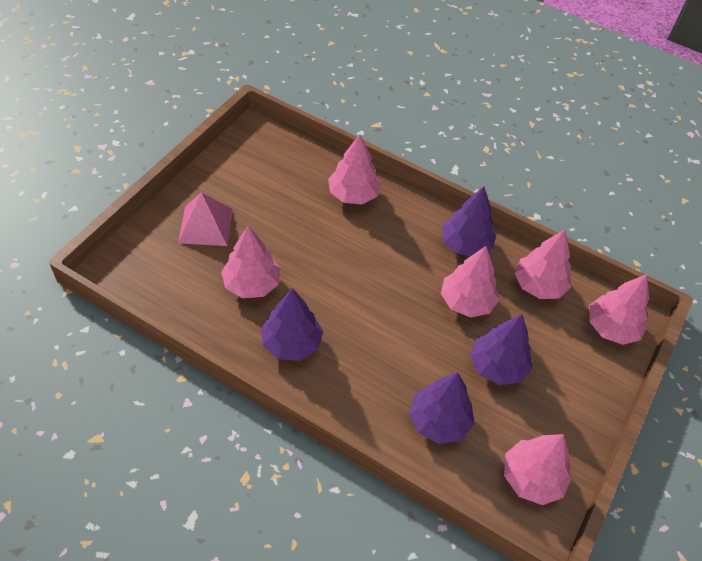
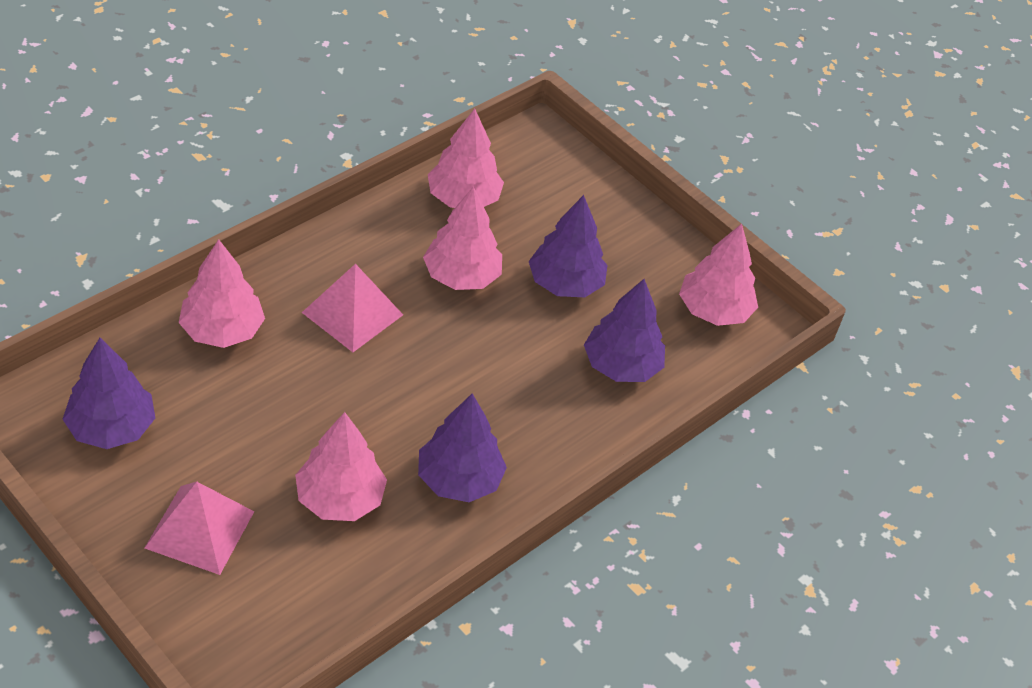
camera: 75 degrees left, 5 degrees down
purple tree [441,186,496,256] -> purple tree moved to [63,338,155,449]
pink tree [589,274,649,345] -> none
none -> pink pyramid [302,264,403,352]

